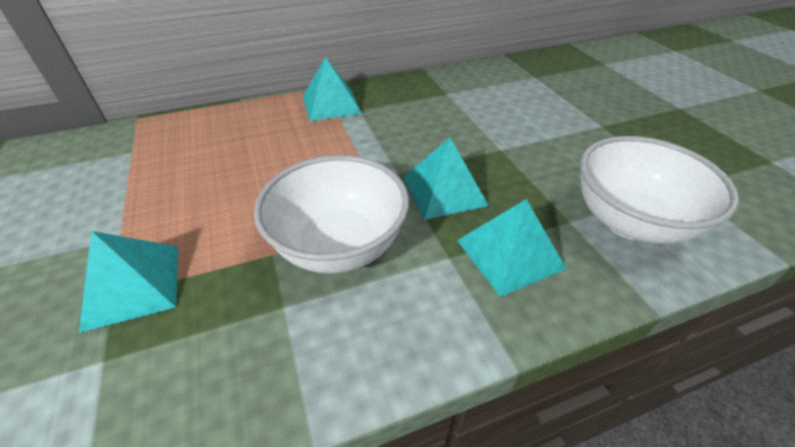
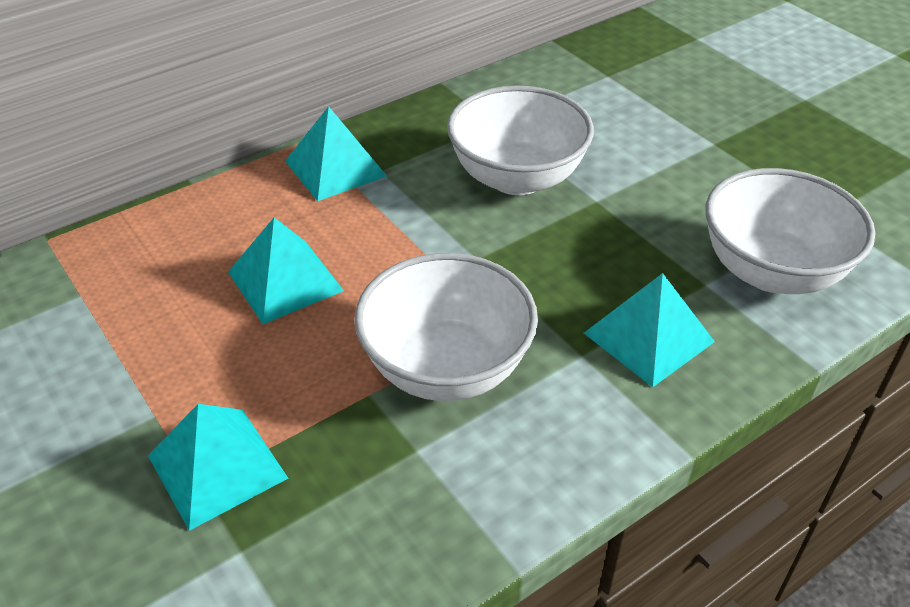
camera: 15 degrees left, 0 degrees up
turquoise pyramid [403,138,489,220] -> turquoise pyramid moved to [228,217,344,324]
none -> white bowl [447,85,594,195]

